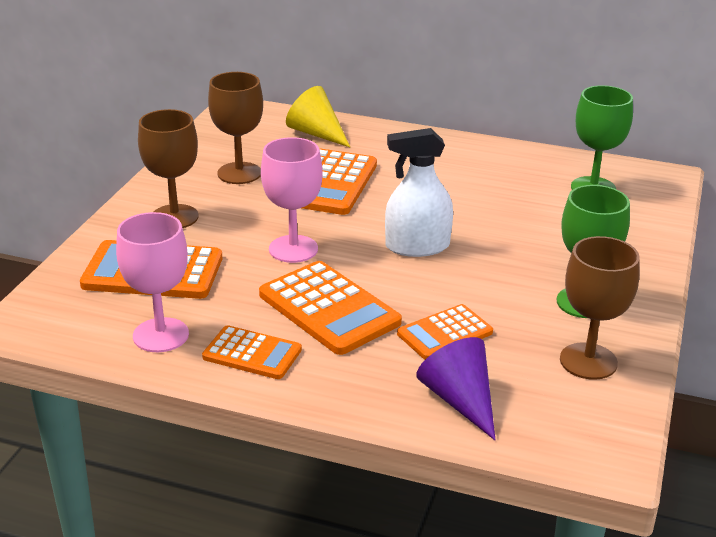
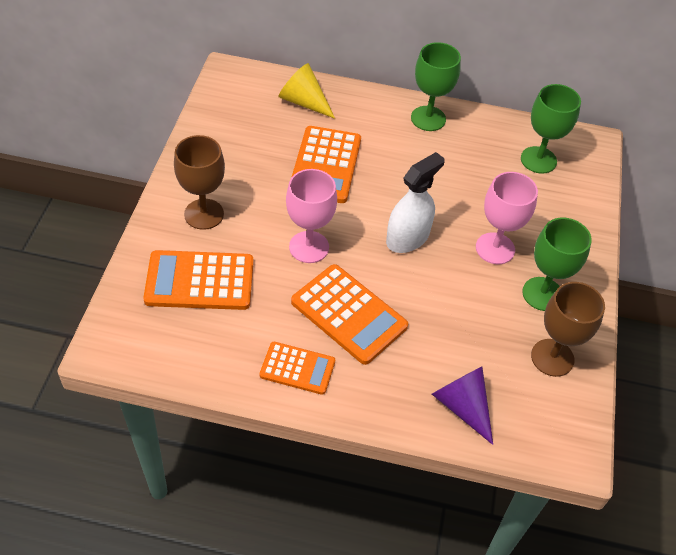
camera: 10 degrees left, 20 degrees up
pink goblet [116,212,189,352] -> pink goblet moved to [476,172,538,264]
brown goblet [208,72,263,184] -> none
white spray bottle [385,128,453,257] -> white spray bottle turned 150 degrees clockwise [386,152,445,253]
orange calculator [397,304,493,360] -> none
none -> green goblet [411,42,461,131]

